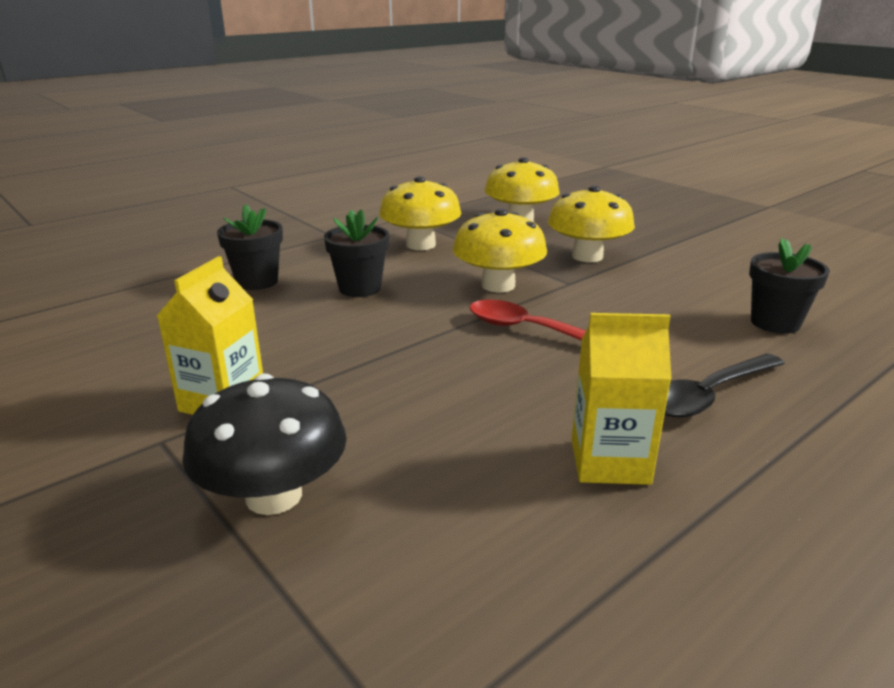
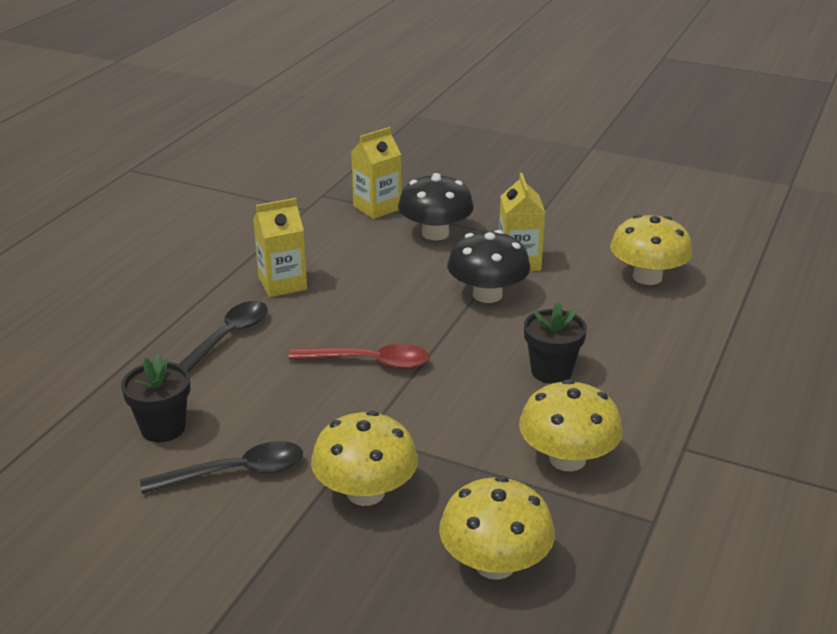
camera: 155 degrees right, 5 degrees up
black flower pot [217,204,283,290] -> none
yellow mushroom [453,208,547,292] -> yellow mushroom moved to [610,214,692,285]
none -> black spoon [140,441,303,493]
none -> yellow carton [351,127,401,219]
none -> black mushroom [447,230,530,303]

